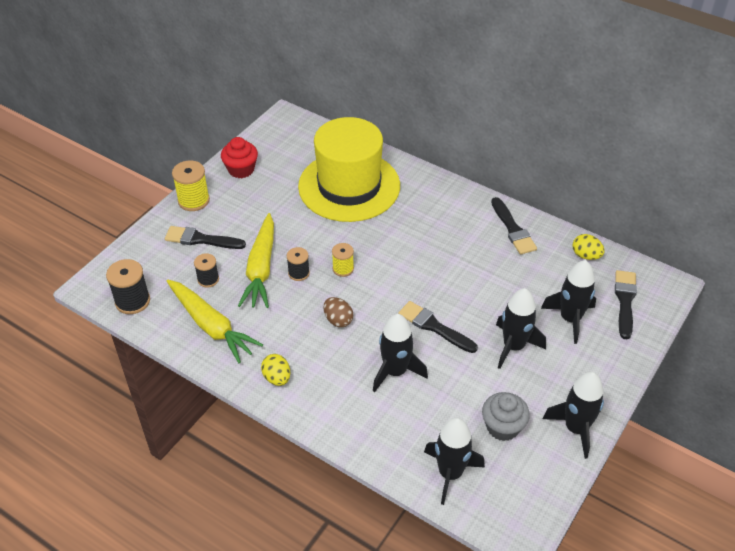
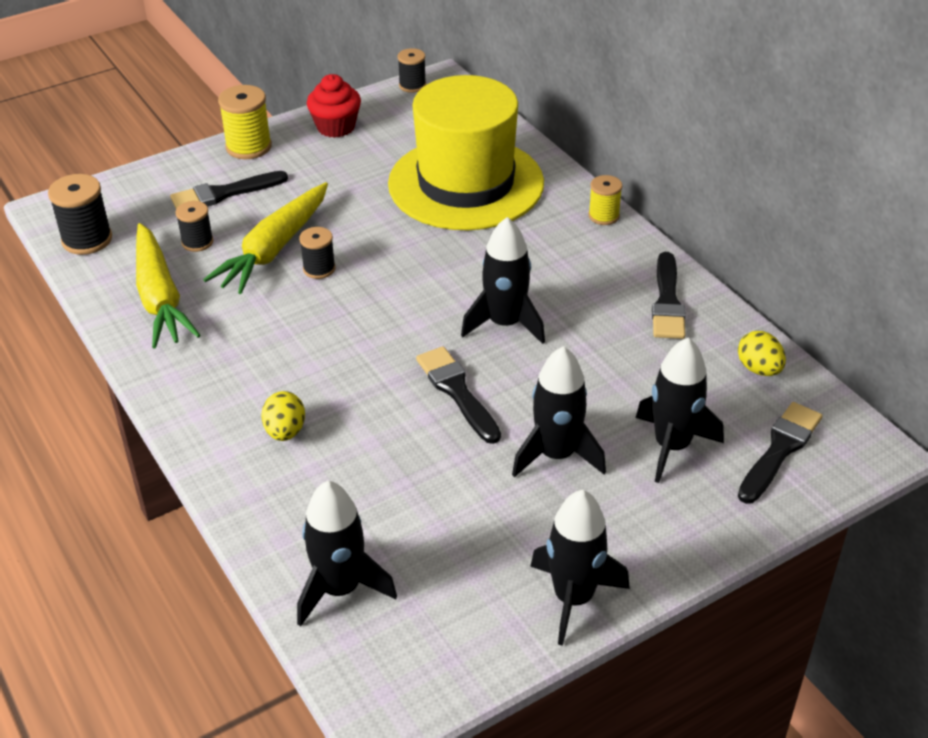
camera: 25 degrees right, 5 degrees down
black brush [165,226,246,249] -> black brush turned 60 degrees counterclockwise [170,171,288,209]
yellow egg [261,354,290,386] -> yellow egg moved to [261,391,305,441]
brown egg [324,297,353,327] -> none
yellow spool [332,243,354,277] -> yellow spool moved to [589,175,622,225]
black rocket [373,314,428,392] -> black rocket moved to [461,217,545,344]
grey cupcake [482,392,530,441] -> none
none -> black spool [398,48,426,93]

